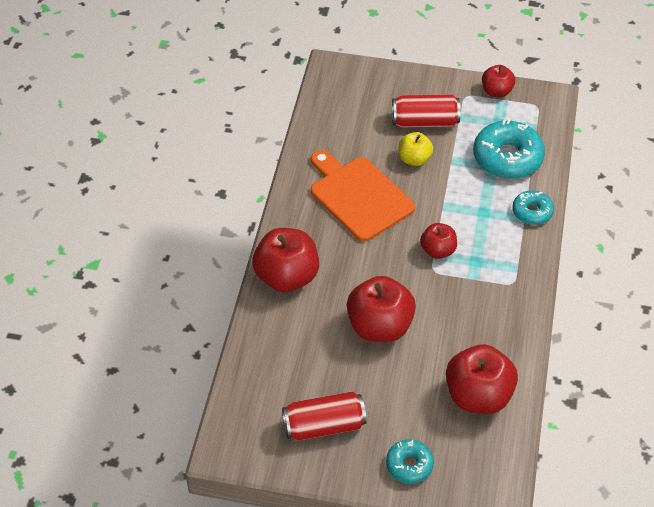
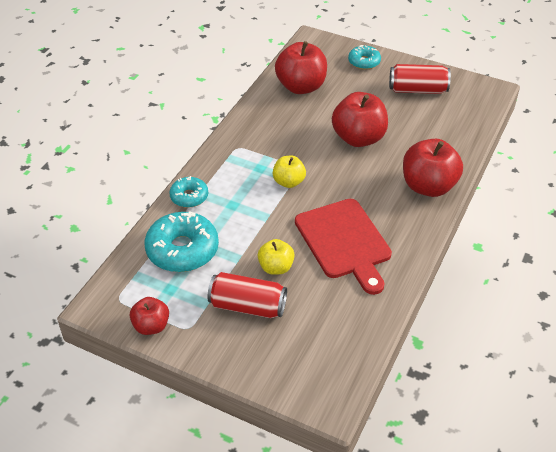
camera: 165 degrees left, 5 degrees down
orange cutting board [311,150,415,242] -> red cutting board [295,199,392,295]
red apple [420,223,457,259] -> yellow apple [273,156,306,188]

